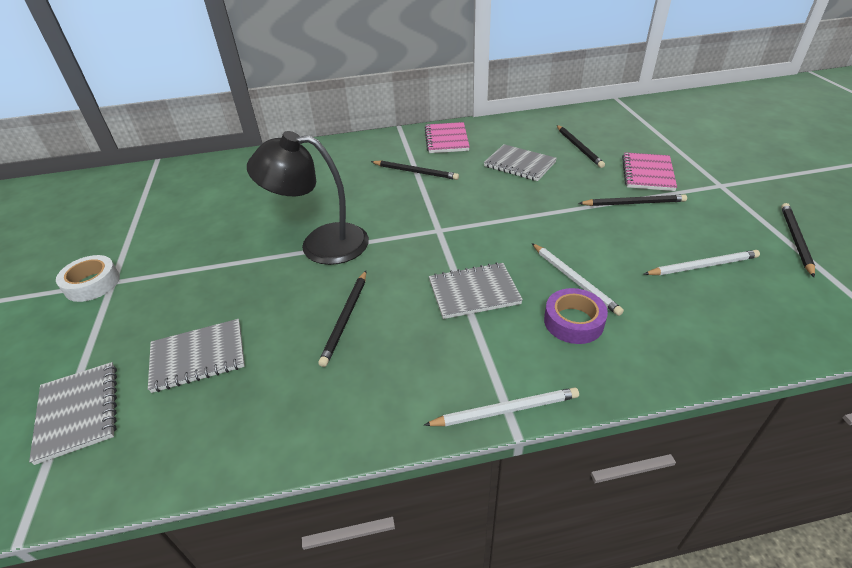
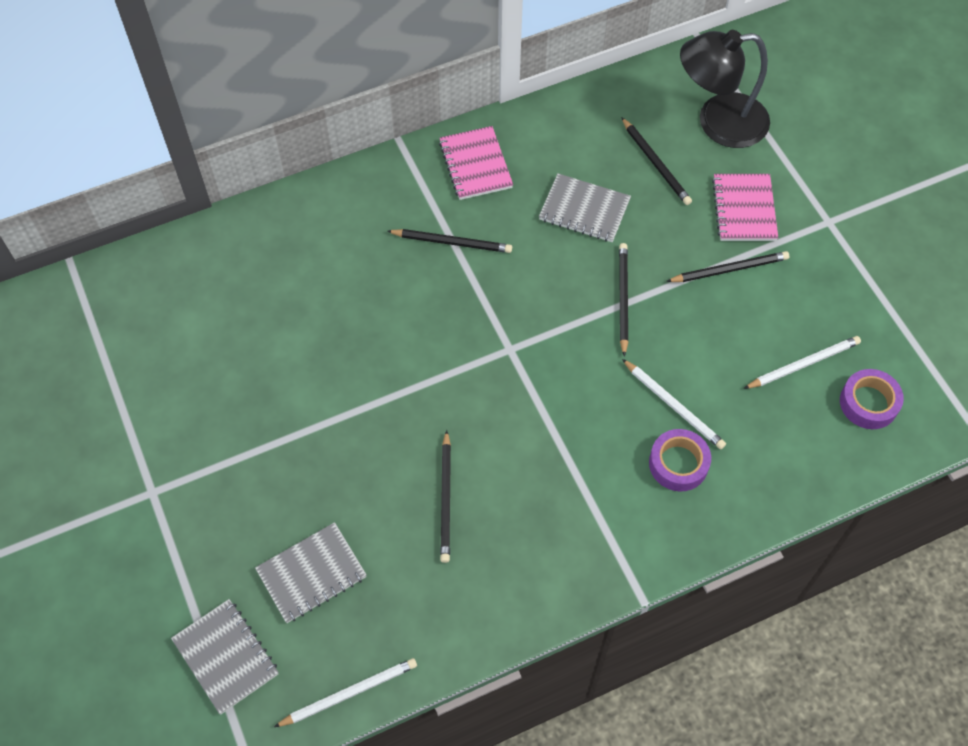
camera: 15 degrees left, 20 degrees up
white tape [56,255,120,302] -> none
black lamp [247,131,369,265] -> black lamp moved to [680,30,770,148]
white pencil [424,387,579,426] -> white pencil moved to [274,658,417,727]
grey notebook [429,262,523,319] -> none
black pencil [781,203,815,277] -> black pencil moved to [619,243,628,357]
none -> purple tape [840,369,904,429]

